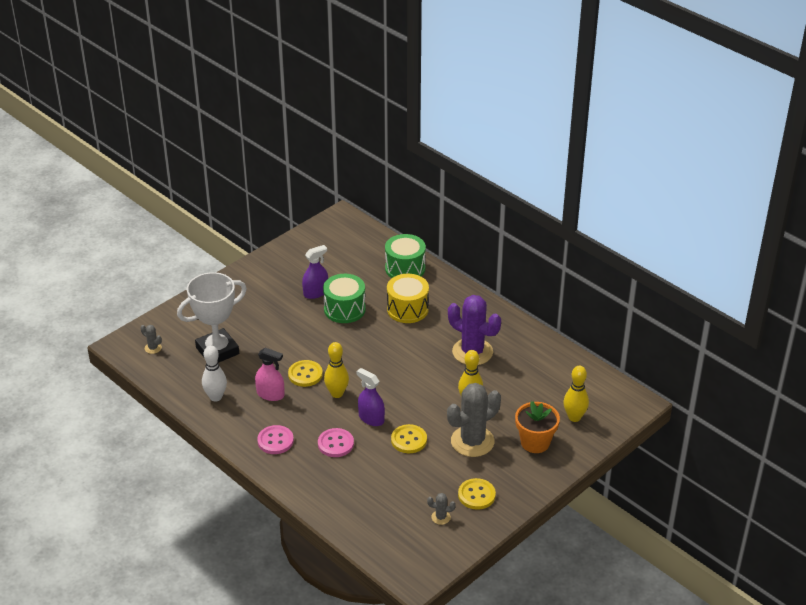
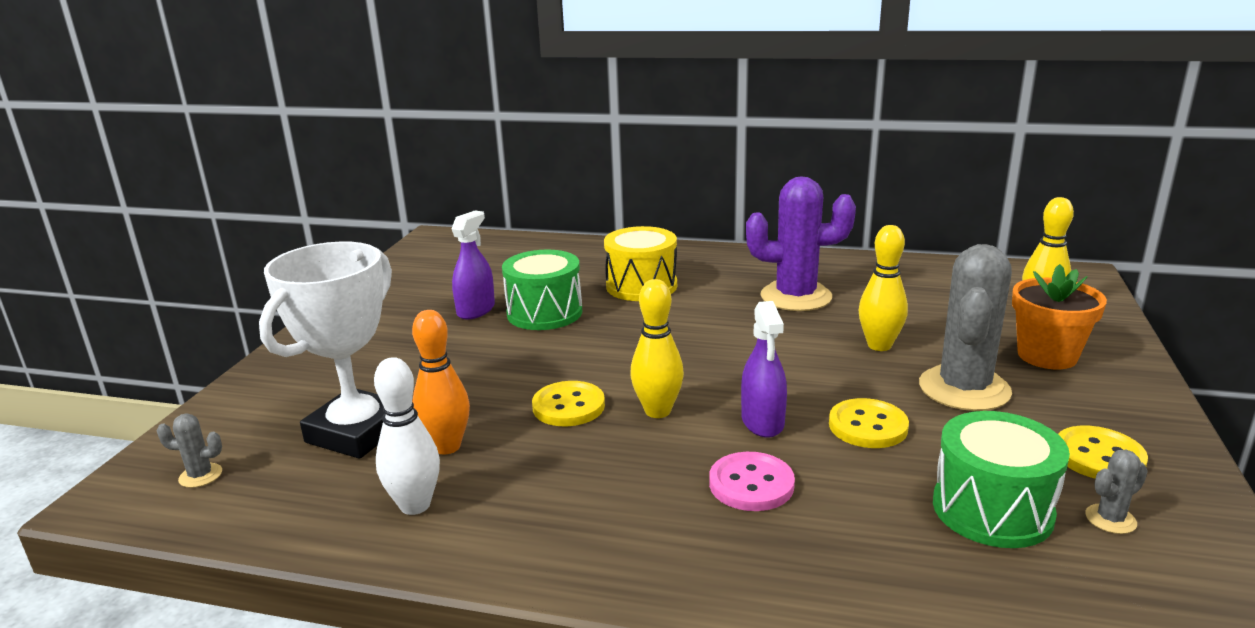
camera: 30 degrees left, 15 degrees down
pink spray bottle [255,348,284,401] -> none
pink button [257,425,294,454] -> none
purple spray bottle [357,368,385,426] -> purple spray bottle turned 105 degrees counterclockwise [741,301,787,438]
green drum [385,234,426,278] -> green drum moved to [933,411,1070,548]
none -> orange bowling pin [412,310,470,454]

